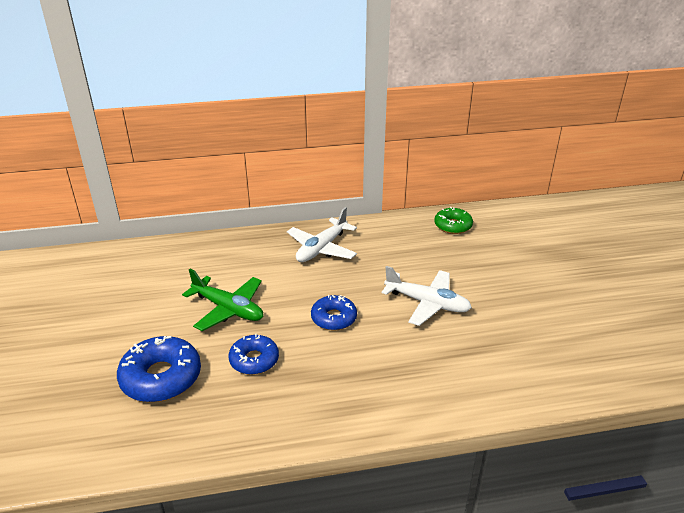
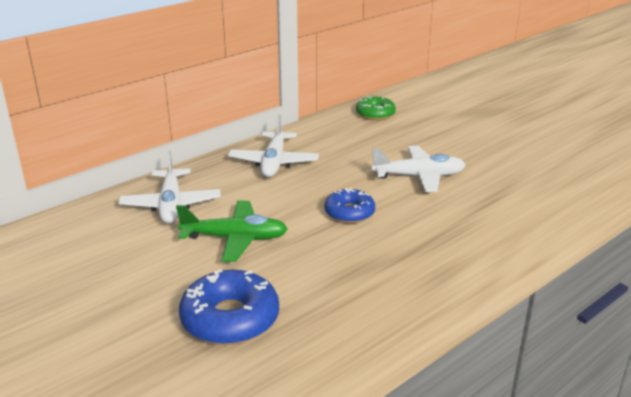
camera: 30 degrees left, 5 degrees down
blue donut [229,334,279,375] -> none
none -> white plane [118,151,221,223]

